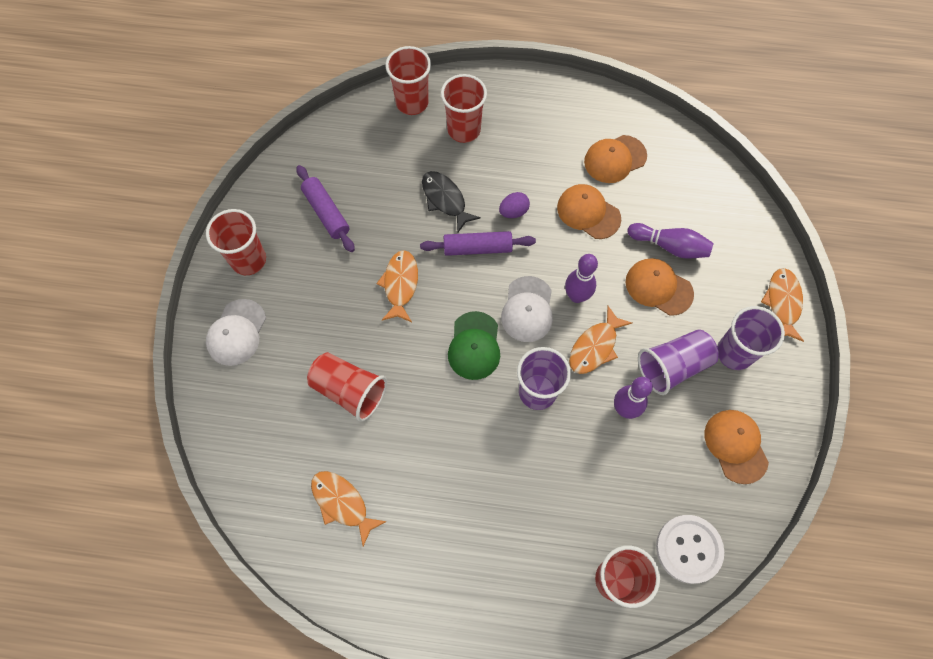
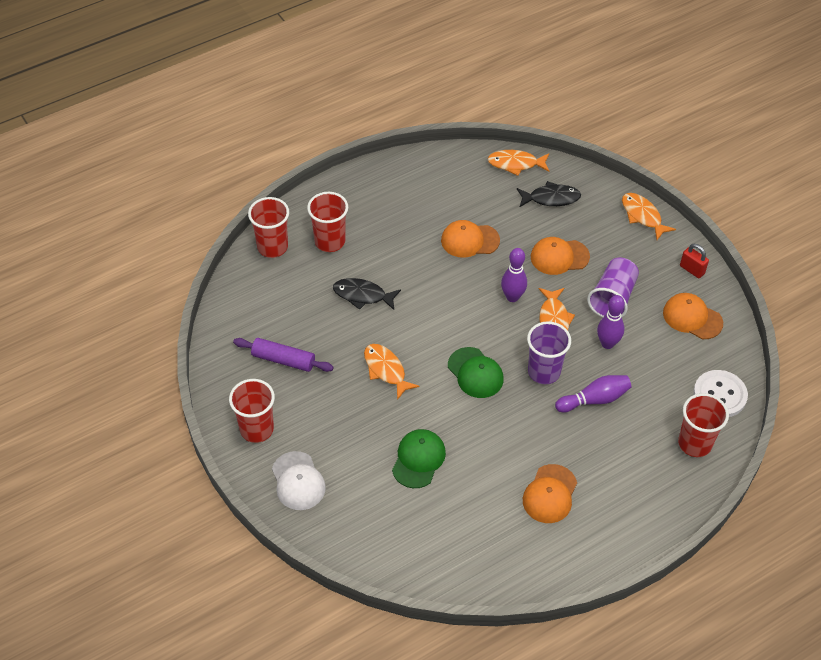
camera: 40 degrees left, 15 degrees down
red cup [307,352,387,422] -> green cap [392,429,446,488]
orange fish [311,471,387,546] -> orange fish moved to [488,150,550,176]
purple rolling pin [420,231,536,256] -> none
purple egg [499,192,530,218] -> none
white cap [501,276,553,342] -> none
orange cap [584,135,647,183] -> orange cap moved to [523,464,577,523]
purple bowling pin [628,223,714,259] -> purple bowling pin moved to [555,375,631,413]
purple cup [717,306,785,370] -> none
none -> black fish [517,181,581,208]
none -> red padlock [680,244,709,278]

